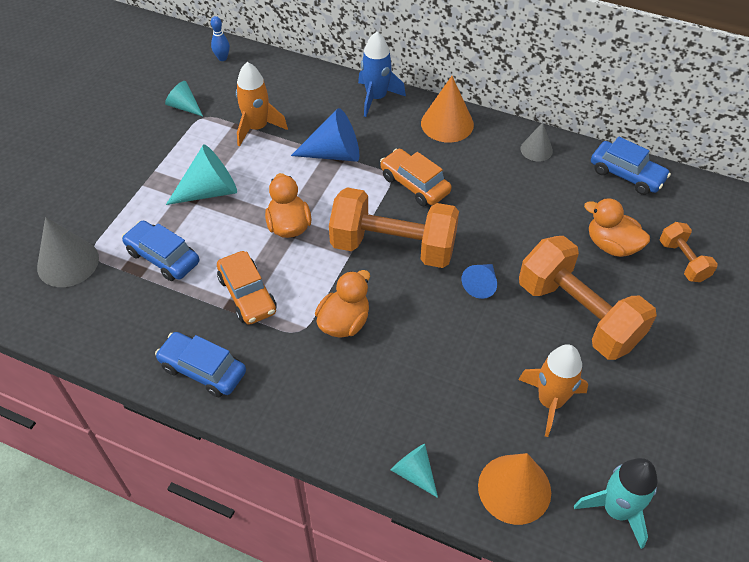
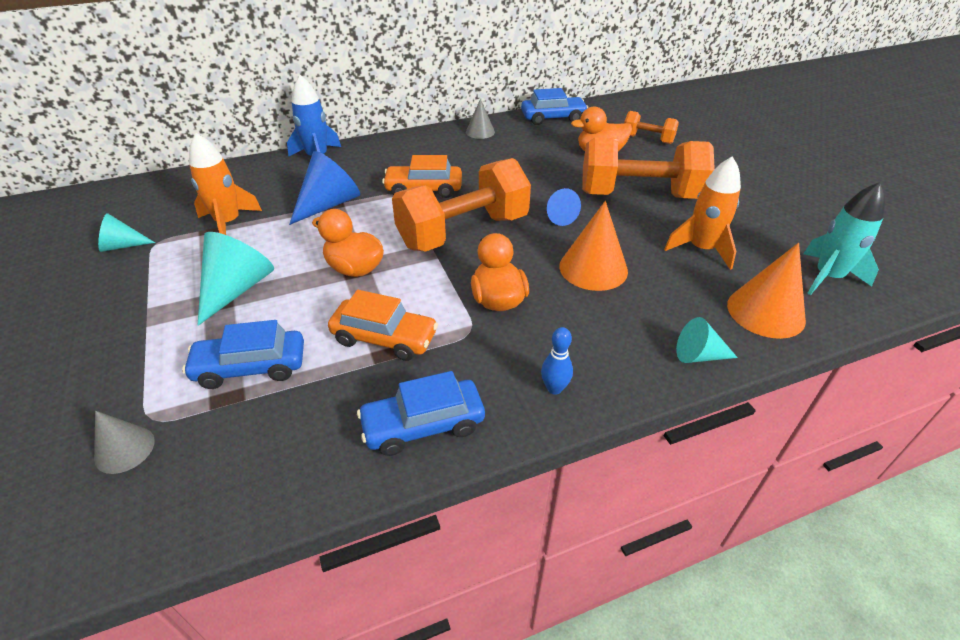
camera: 45 degrees left, 10 degrees down
grey cone [37,217,99,287] -> grey cone [94,411,155,474], size x0.59
blue bowling pin [211,16,230,61] -> blue bowling pin moved to [541,327,573,395]
orange cone [421,76,474,143] -> orange cone moved to [559,201,628,291]

